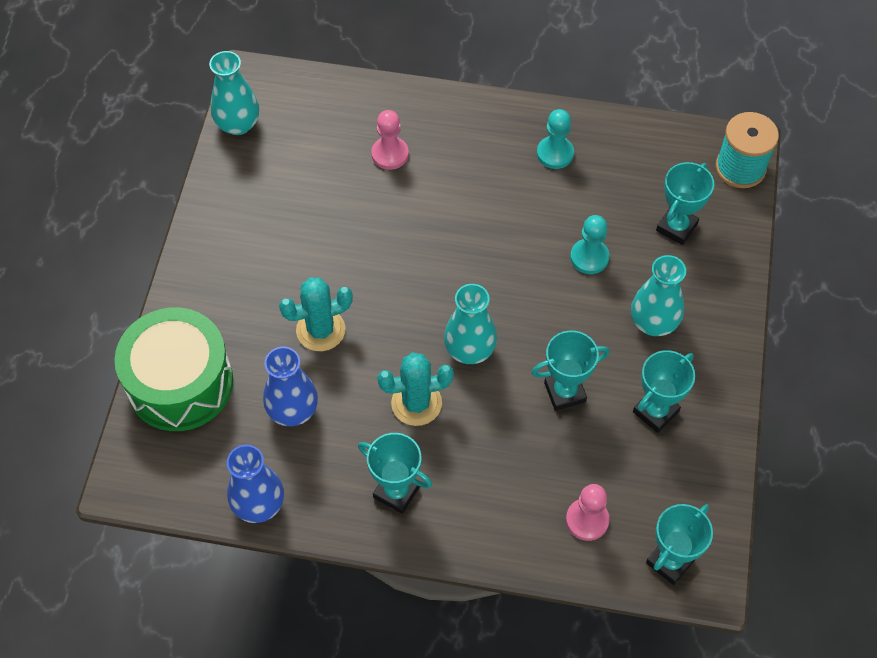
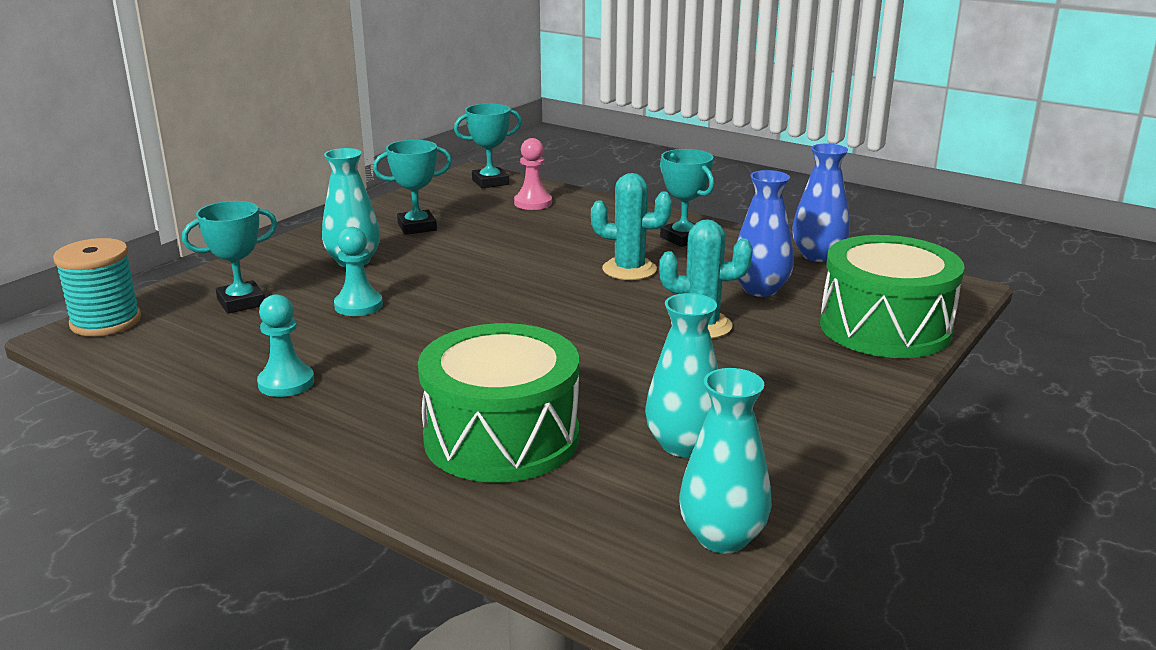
camera: 155 degrees left, 35 degrees down
pink pawn [371,110,409,170] -> green drum [418,323,579,483]
turquoise vase [444,284,497,364] -> turquoise vase moved to [645,293,719,457]
turquoise trophy [531,330,610,411] -> none

